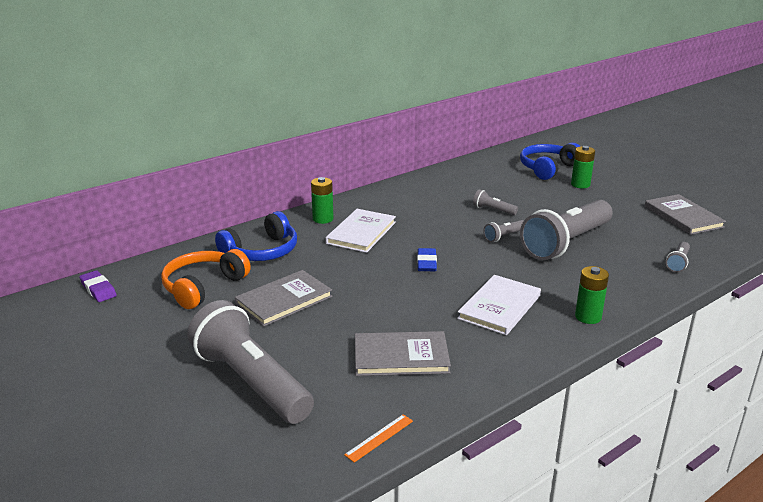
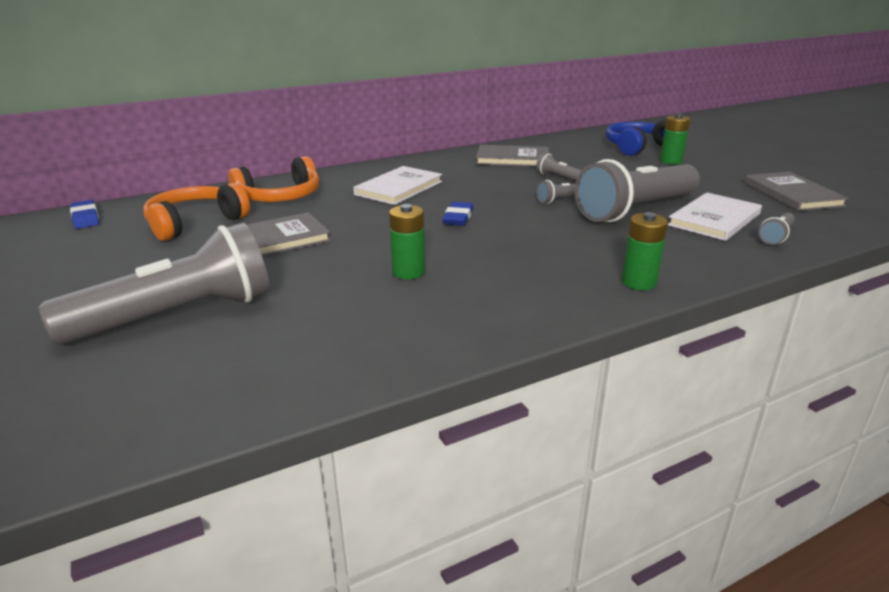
camera: 10 degrees right, 0 degrees up
purple eraser [79,270,117,302] -> blue eraser [70,200,99,229]
grey flashlight [187,300,314,424] -> grey flashlight turned 90 degrees clockwise [39,222,270,345]
blue headphones [215,211,297,261] -> orange headphones [228,156,319,202]
green battery [311,177,334,224] -> green battery moved to [389,204,425,279]
orange ruler [344,414,413,463] -> none
grey book [355,331,451,376] -> grey book moved to [476,145,549,167]
white book [457,275,541,335] -> white book moved to [668,192,762,241]

